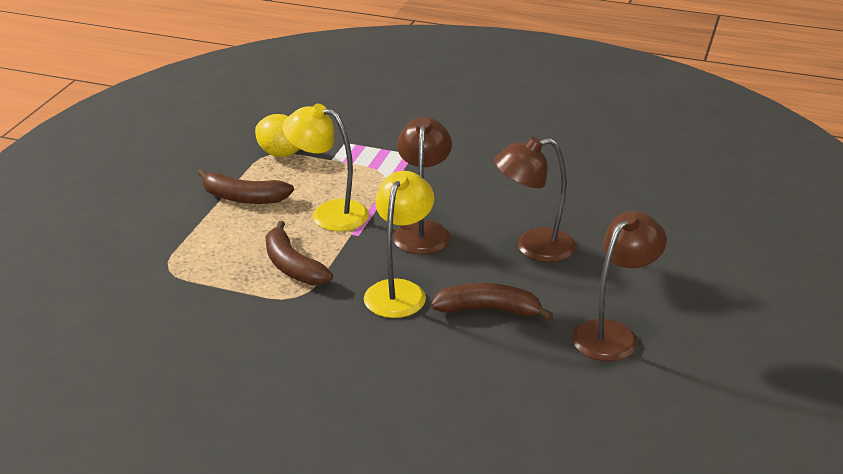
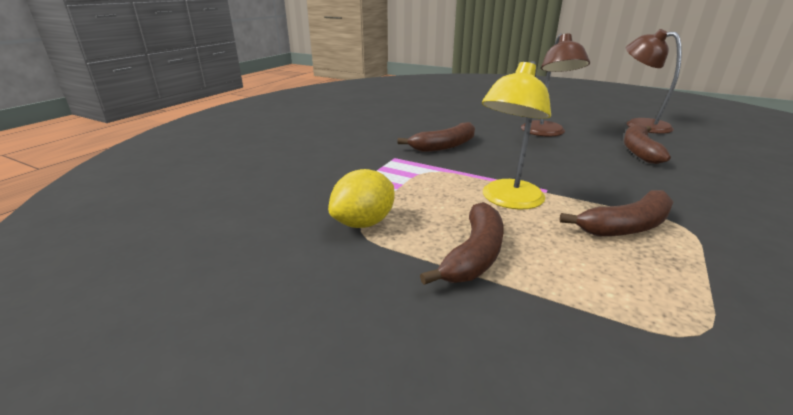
camera: 80 degrees left, 5 degrees down
yellow lamp [364,171,434,318] -> none
brown lamp [393,117,452,254] -> none
none -> brown banana [398,122,475,152]

